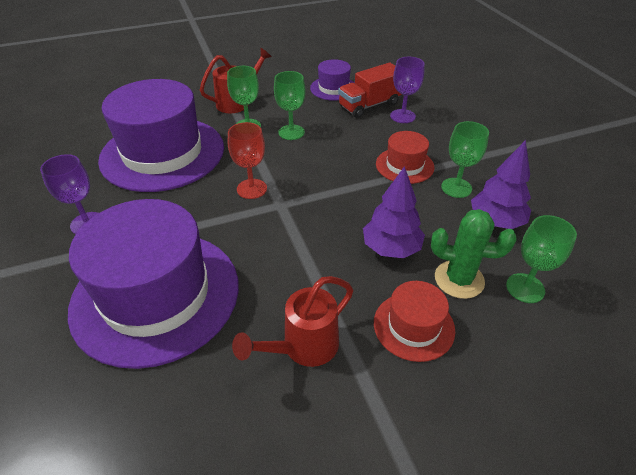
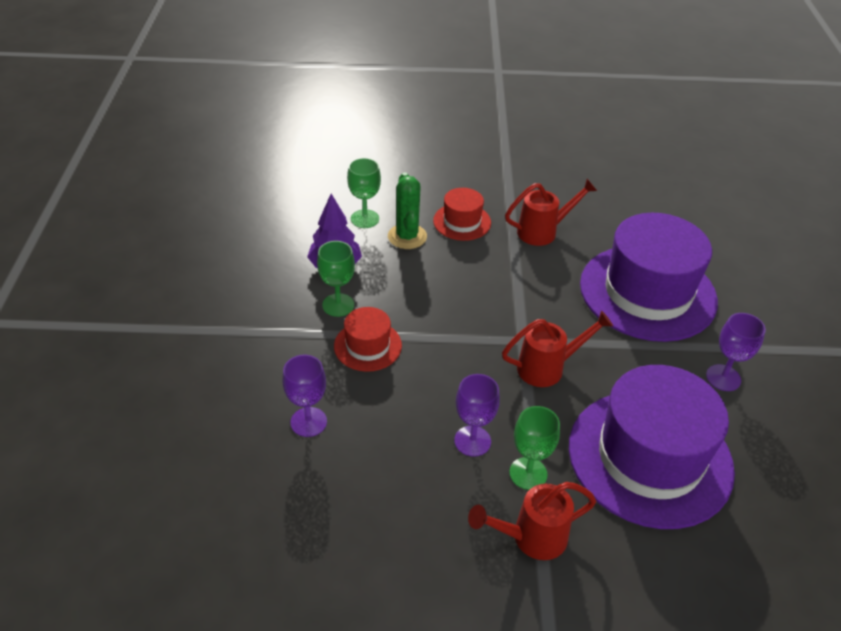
camera: 160 degrees left, 0 degrees up
red goblet [228,122,267,199] -> red watering can [502,311,613,387]
green goblet [274,71,306,140] -> purple goblet [454,374,500,457]
purple hat [310,59,354,101] -> none
red truck [338,62,402,118] -> none
purple tree [363,166,425,258] -> none
green cactus [431,209,517,299] -> green cactus turned 45 degrees clockwise [388,172,427,249]

